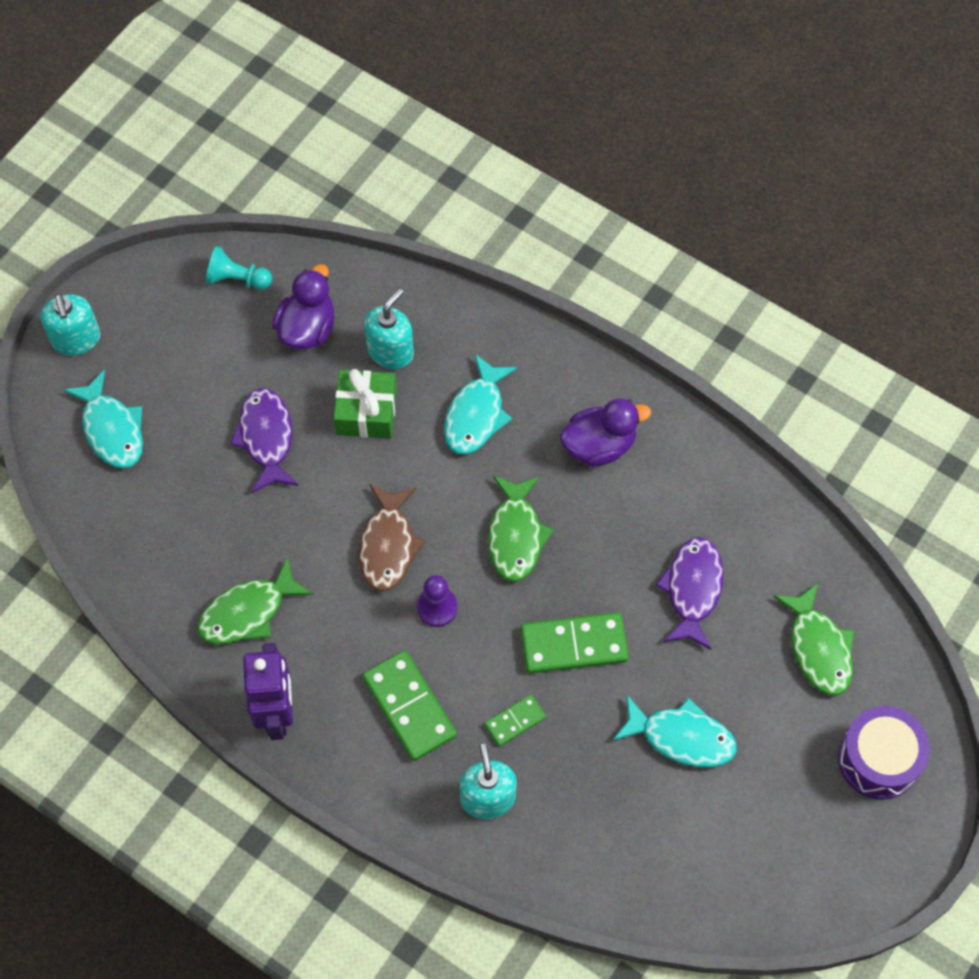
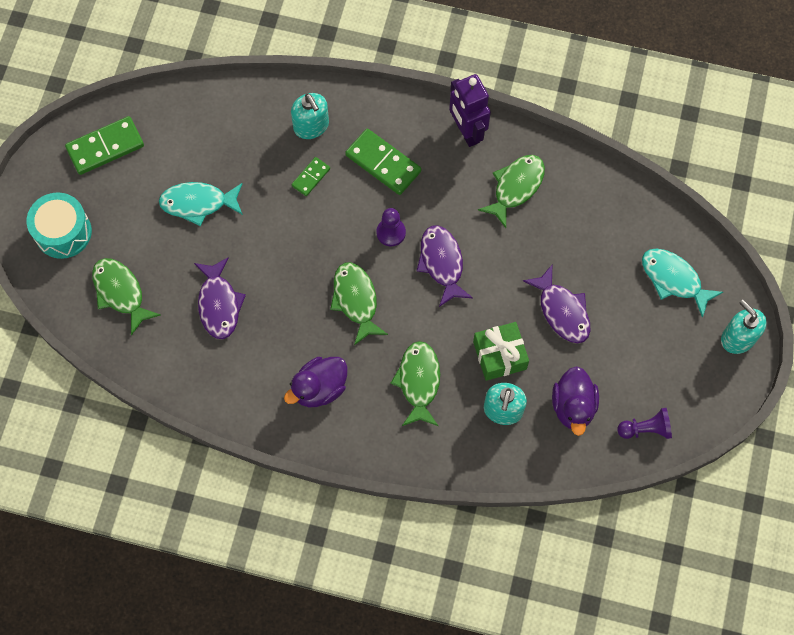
camera: 160 degrees right, 5 degrees up
turquoise pawn [206,246,272,290] -> purple pawn [617,408,672,439]
brown fish [359,484,426,592] -> purple fish [417,226,473,307]
turquoise fish [444,354,517,455] -> green fish [391,341,440,426]
green domino [521,612,629,674] -> green domino moved to [65,116,144,175]
purple drum [838,706,930,800] -> turquoise drum [27,192,92,259]

